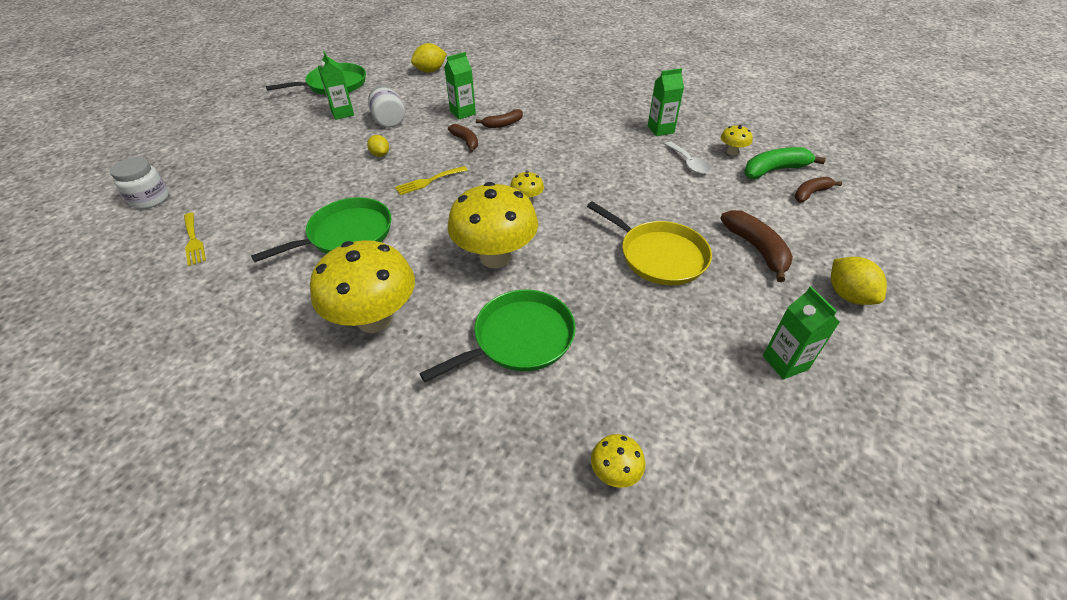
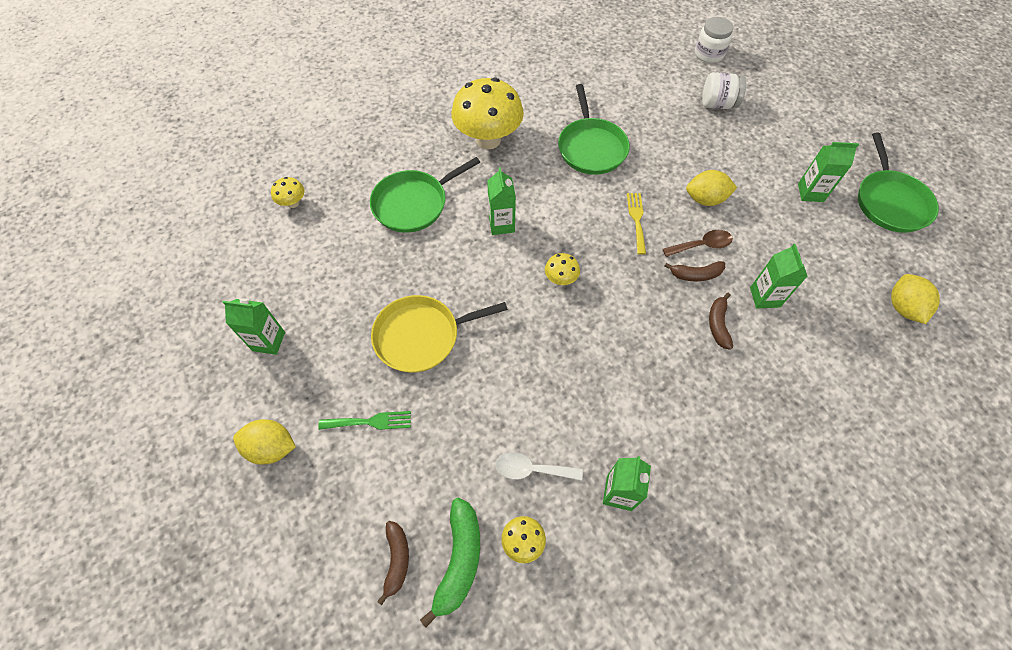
camera: 120 degrees right, 15 degrees up
yellow fork [184,212,206,266] -> none
yellow lemon [367,135,389,157] -> yellow lemon [686,170,737,206], size x1.59
white jar [368,86,405,128] -> white jar moved to [702,72,746,109]
green pan [420,290,576,382] -> green pan turned 60 degrees clockwise [370,157,480,233]
yellow mushroom [448,182,538,268] -> green carton [487,167,516,235]
brown banana [720,210,793,282] -> green fork [318,411,411,430]
none -> brown spoon [663,230,733,257]

